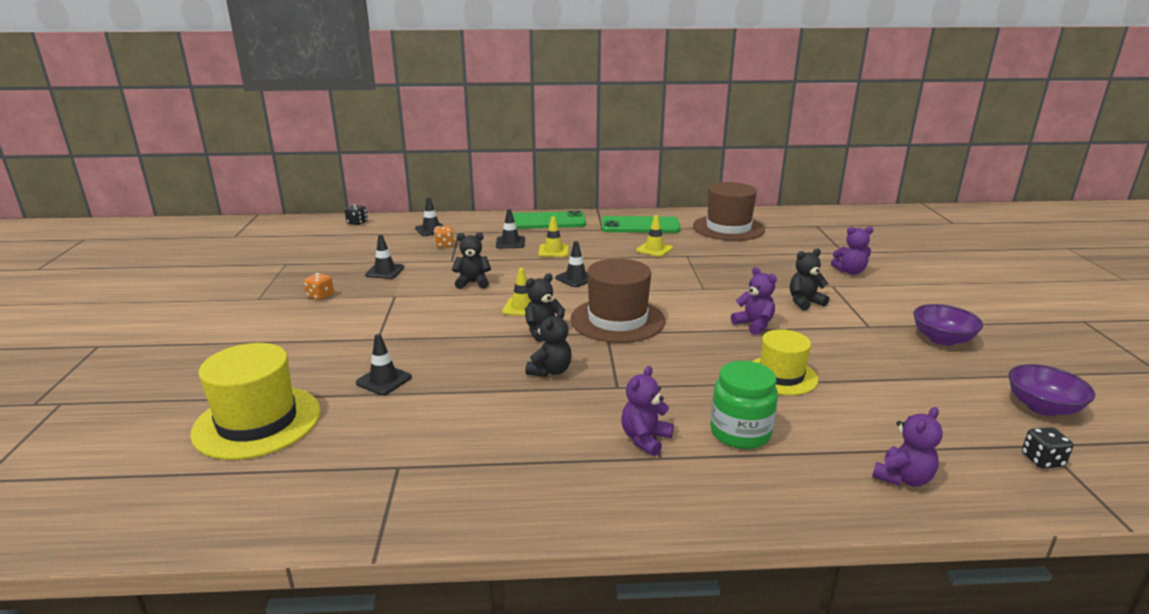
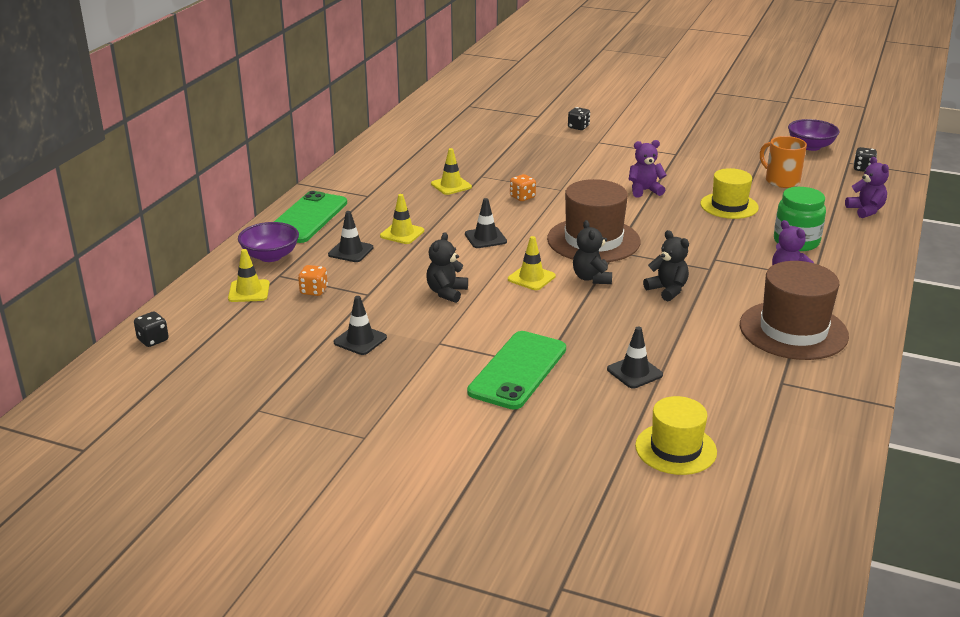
camera: 65 degrees left, 5 degrees up
yellow hat [190,343,321,460] -> yellow hat [635,396,717,475], size x0.65
orange dice [304,273,334,300] -> orange dice moved to [510,174,536,201]
black traffic cone [415,197,443,236] -> yellow traffic cone [228,249,270,302]
green phone [602,216,681,233] -> green phone moved to [467,331,566,410]
brown hat [693,182,765,241] -> brown hat moved to [740,261,849,360]
black teddy bear [790,248,829,311] -> none
purple teddy bear [831,226,874,275] -> black dice [568,107,590,130]
purple bowl [913,304,983,346] -> purple bowl moved to [238,222,299,262]
none -> orange mug [760,136,807,188]

